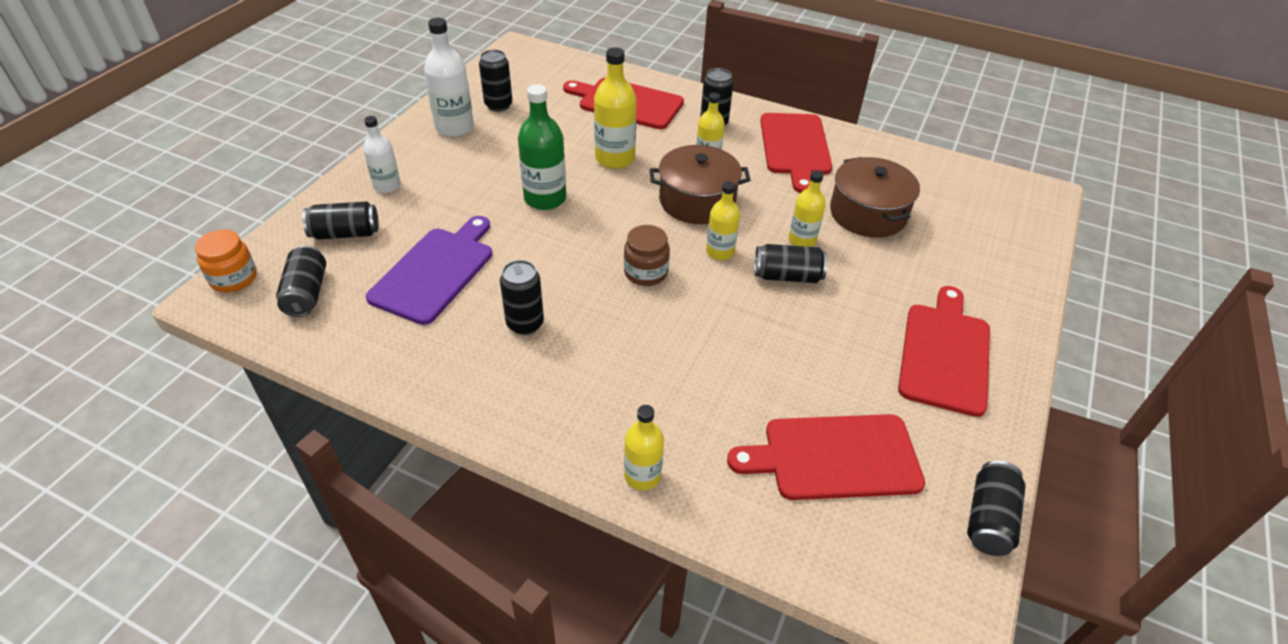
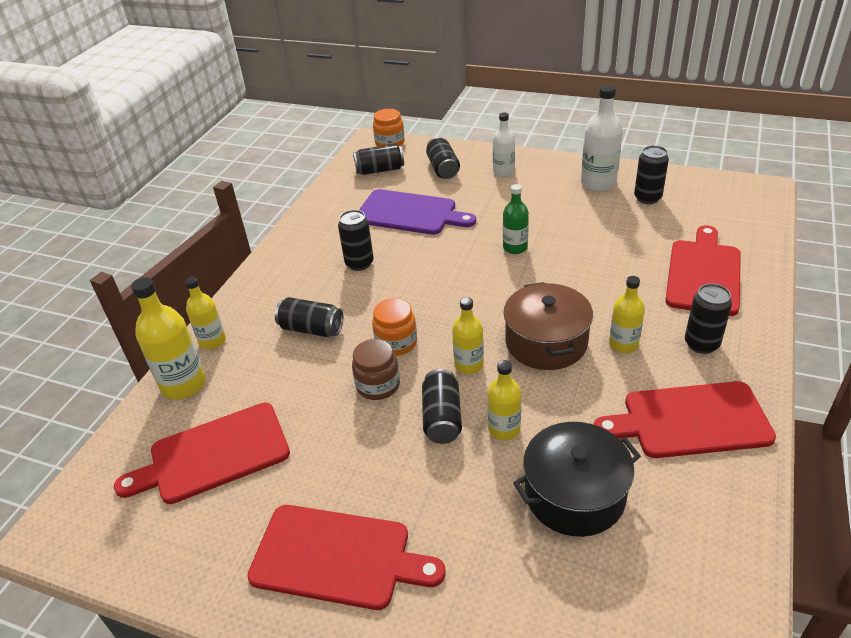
camera: 90 degrees right, 5 degrees down
green bottle [518,84,566,210] -> green bottle [503,184,529,254], size x0.64
yellow bottle [594,47,637,169] -> yellow bottle moved to [131,277,206,399]
brown jar [624,225,670,286] -> brown jar moved to [352,339,400,400]
red cutting board [727,414,925,500] -> red cutting board turned 105 degrees counterclockwise [114,403,290,504]
brown pot [830,157,920,238] -> black pot [513,422,641,537]
black can [967,460,1026,556] -> black can moved to [275,297,343,337]
none -> orange jar [372,298,417,356]

